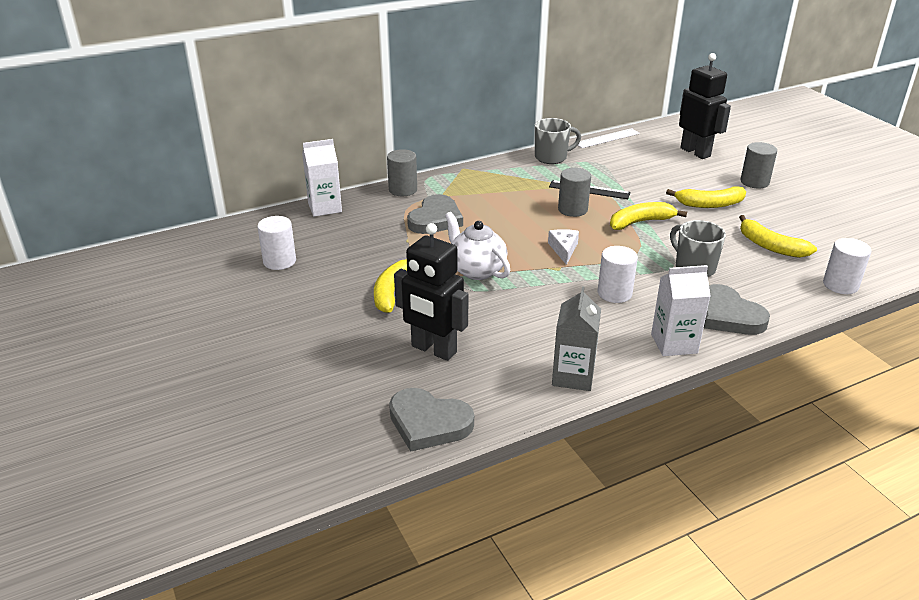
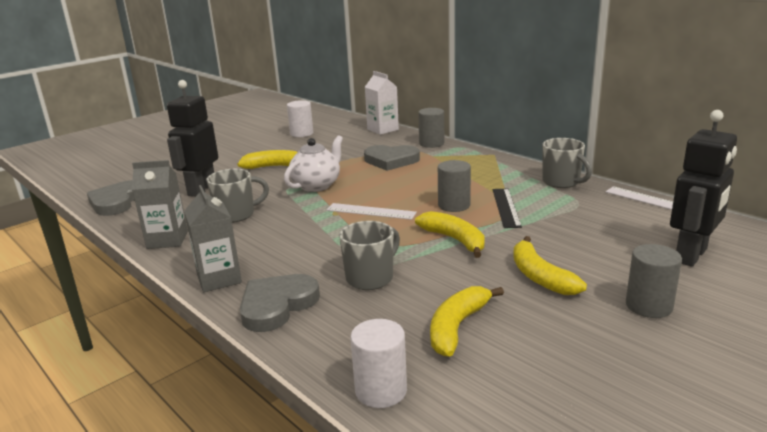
camera: 75 degrees right, 10 degrees down
white cheese [548,229,579,265] -> white ruler [327,203,417,220]
white cylinder [598,246,638,303] -> none
white carton [651,265,711,356] -> grey carton [184,185,242,292]
none -> grey mug [206,169,269,223]

